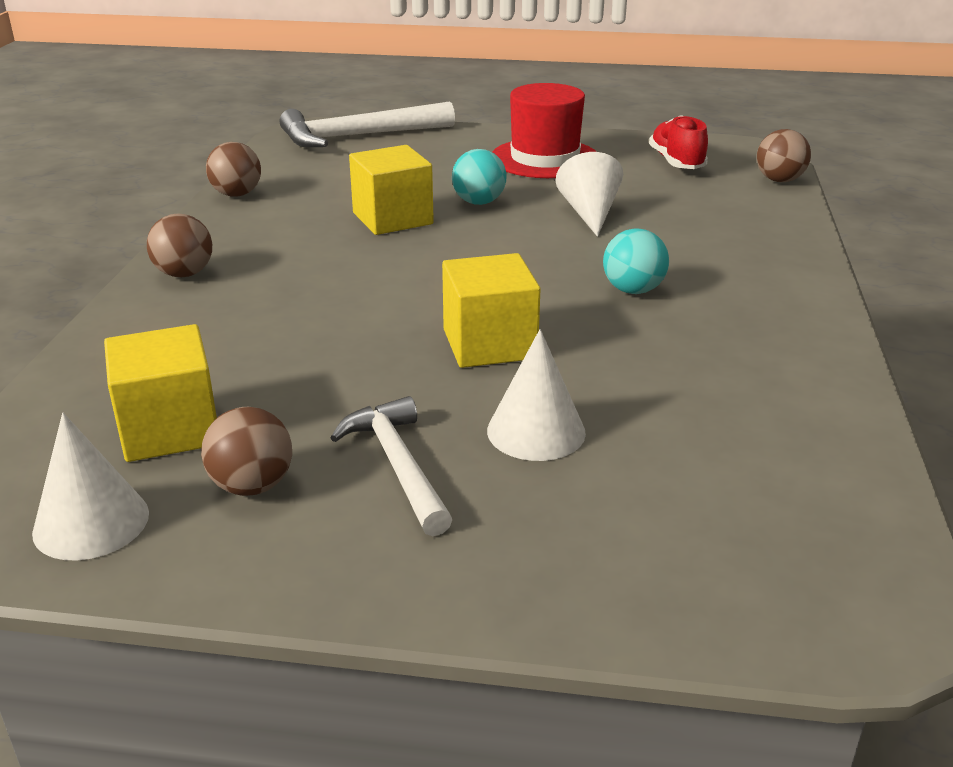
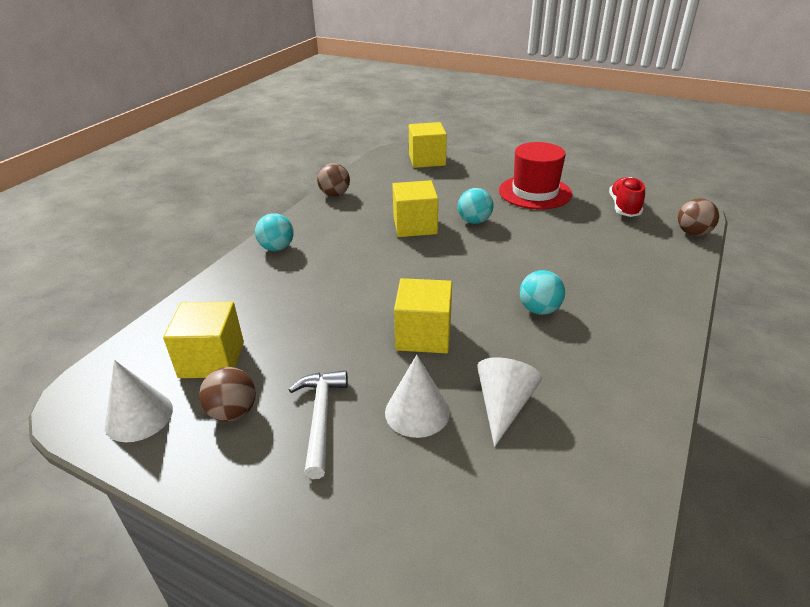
camera: 20 degrees right, 5 degrees up
brown ball [147,213,212,277] -> turquoise ball [255,213,294,251]
white hammer [280,101,455,147] -> yellow cube [409,122,447,168]
white cone [556,152,623,237] -> white cone moved to [477,357,542,447]

